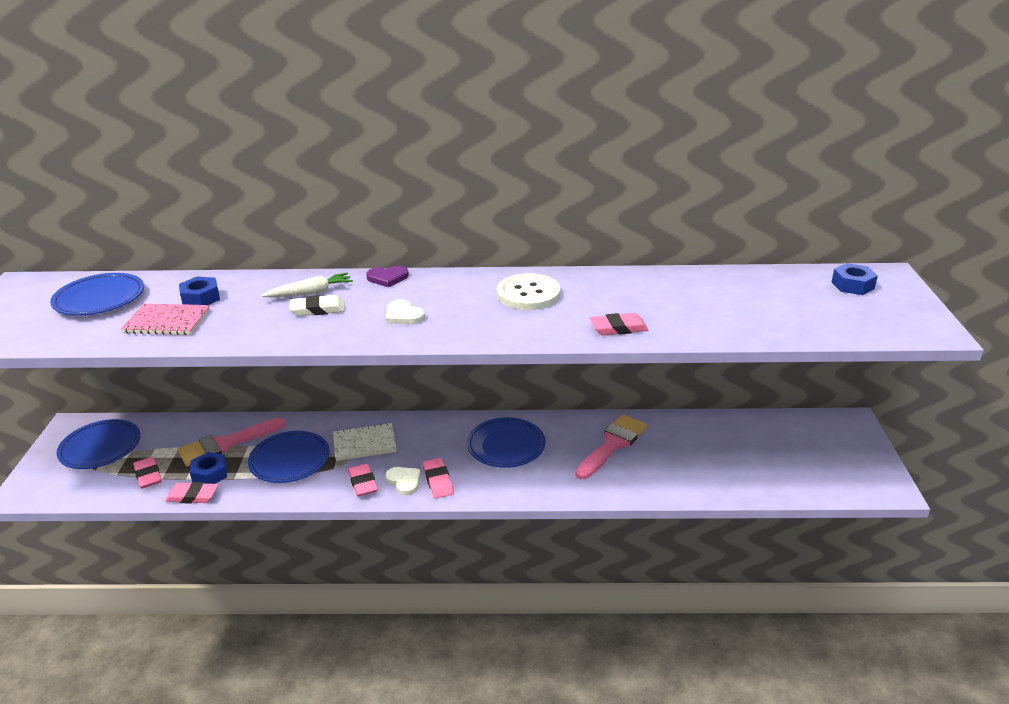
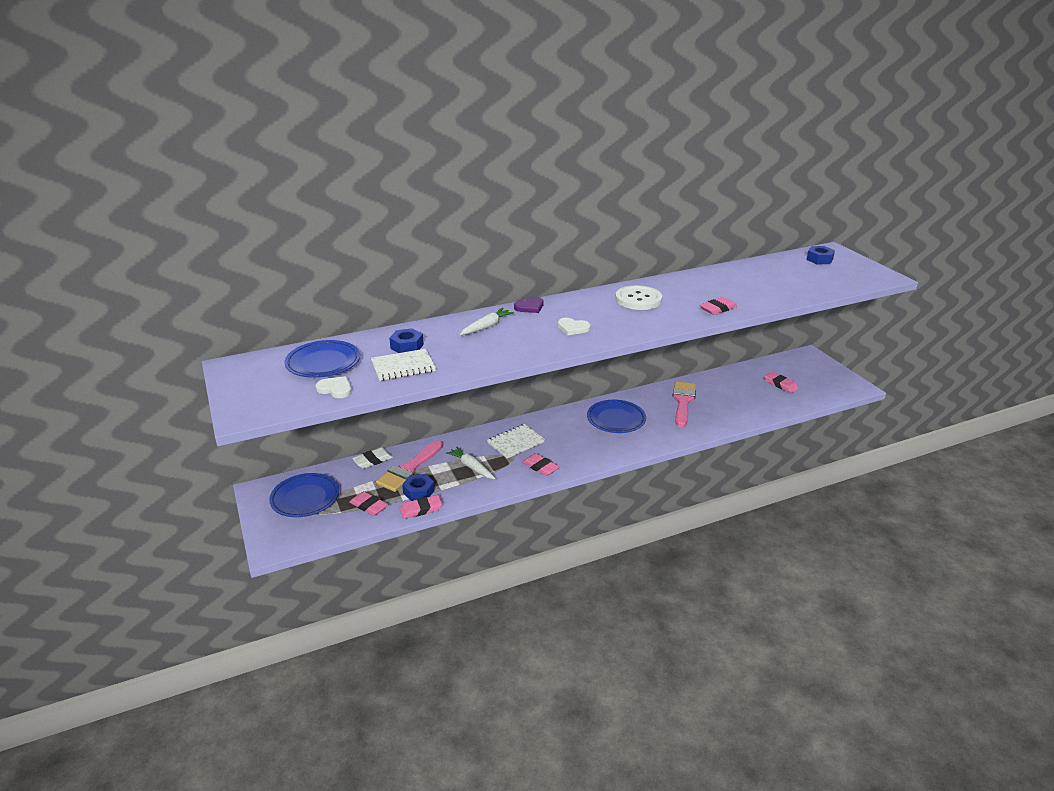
camera: 25 degrees left, 0 degrees up
pink notebook [121,304,210,335] -> white notebook [371,349,436,381]
blue plate [248,431,330,483] -> white carrot [446,447,496,479]
white eraser [289,295,345,316] -> white eraser moved to [352,447,393,469]
white heart [385,467,421,495] -> white heart moved to [316,376,352,398]
pink eraser [423,458,454,498] -> pink eraser moved to [764,372,799,393]

